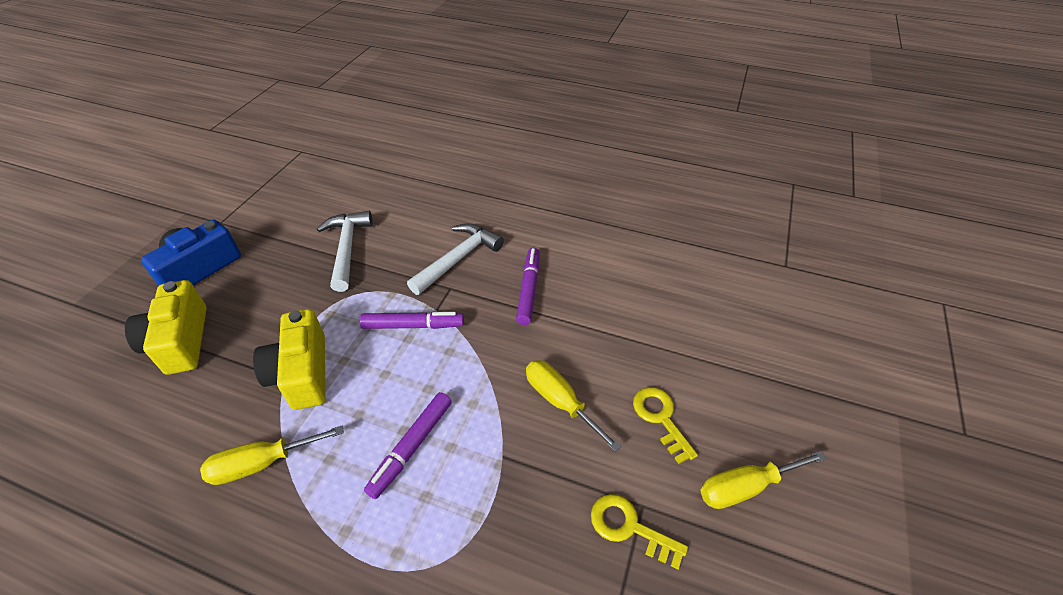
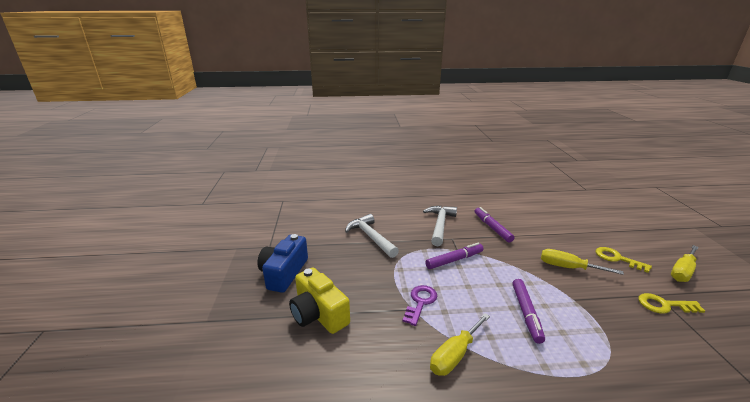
camera: 25 degrees left, 20 degrees down
yellow camera [253,309,326,410] -> purple key [402,285,437,326]

